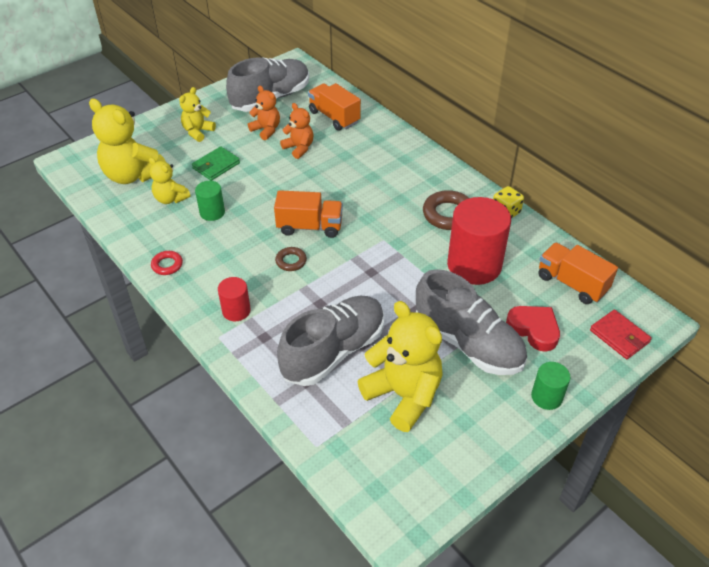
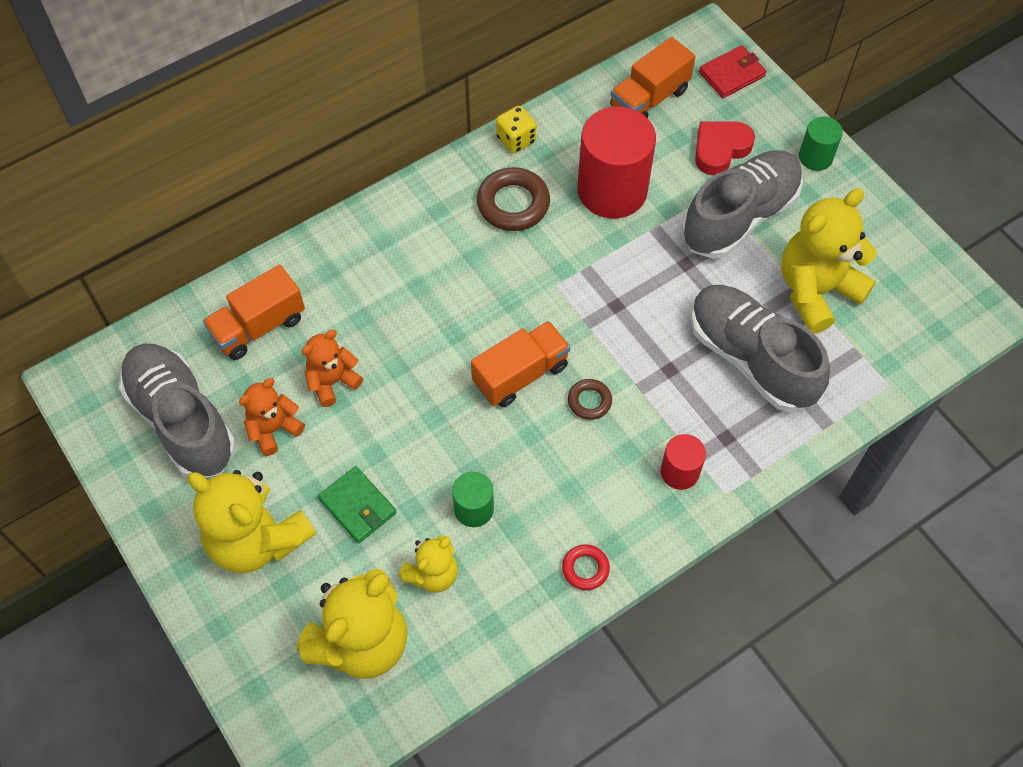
camera: 85 degrees left, 15 degrees up
yellow teddy bear [179,87,216,142] -> yellow teddy bear [187,470,316,573], size x1.82
orange truck [274,190,343,238] -> orange truck turned 45 degrees clockwise [471,321,570,407]

